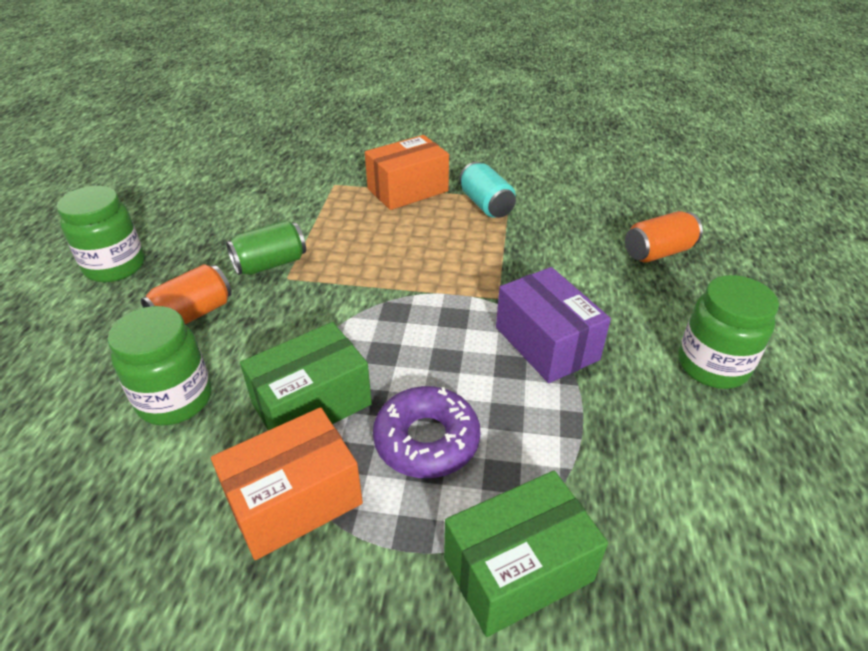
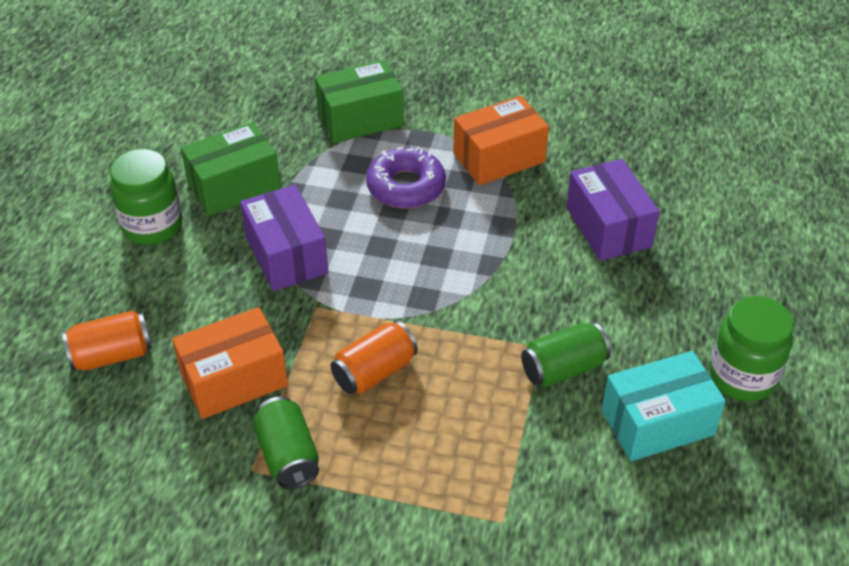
camera: 175 degrees left, 5 degrees up
green jar [108,306,212,426] -> purple box [566,159,660,261]
orange can [141,264,232,325] -> orange can moved to [330,321,418,394]
green box [240,322,372,430] -> green box moved to [181,122,281,216]
orange box [365,135,449,210] -> orange box moved to [172,307,288,419]
turquoise can [459,162,516,218] -> green can [253,397,319,489]
none -> turquoise box [602,351,726,461]

